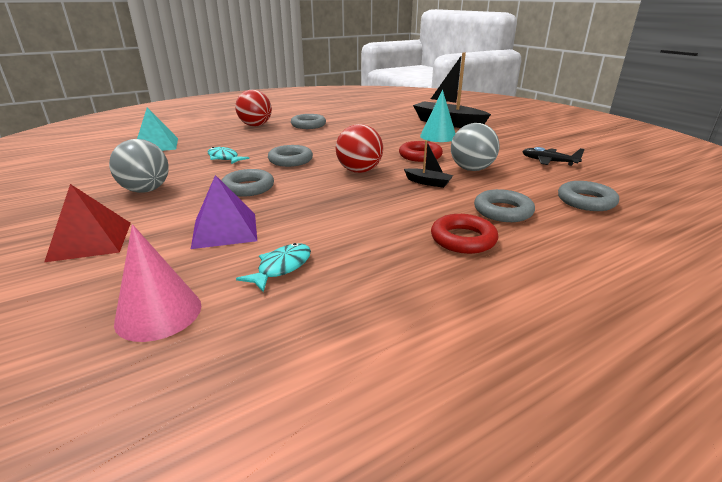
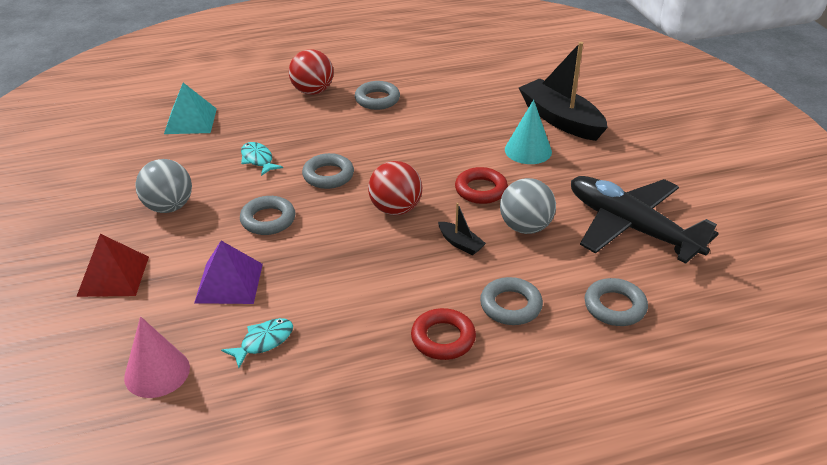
camera: 15 degrees right, 10 degrees up
black plane [522,147,585,166] -> black plane [571,176,719,264], size x2.28

